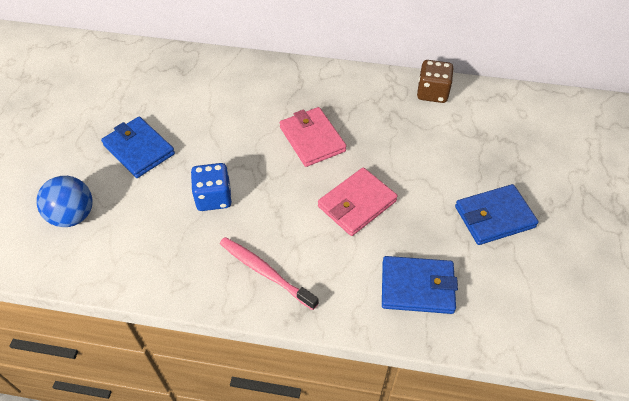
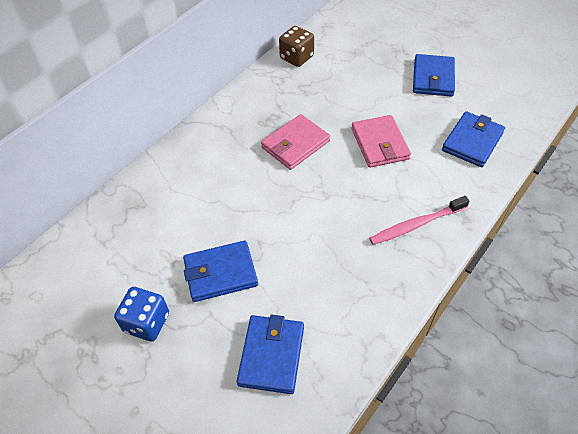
camera: 60 degrees left, 0 degrees up
blue ball [36,176,92,227] -> blue wallet [237,315,304,394]
blue dice [191,163,232,211] -> blue dice moved to [114,287,169,342]
pink wallet [280,107,346,167] -> pink wallet turned 45 degrees counterclockwise [261,114,330,170]

